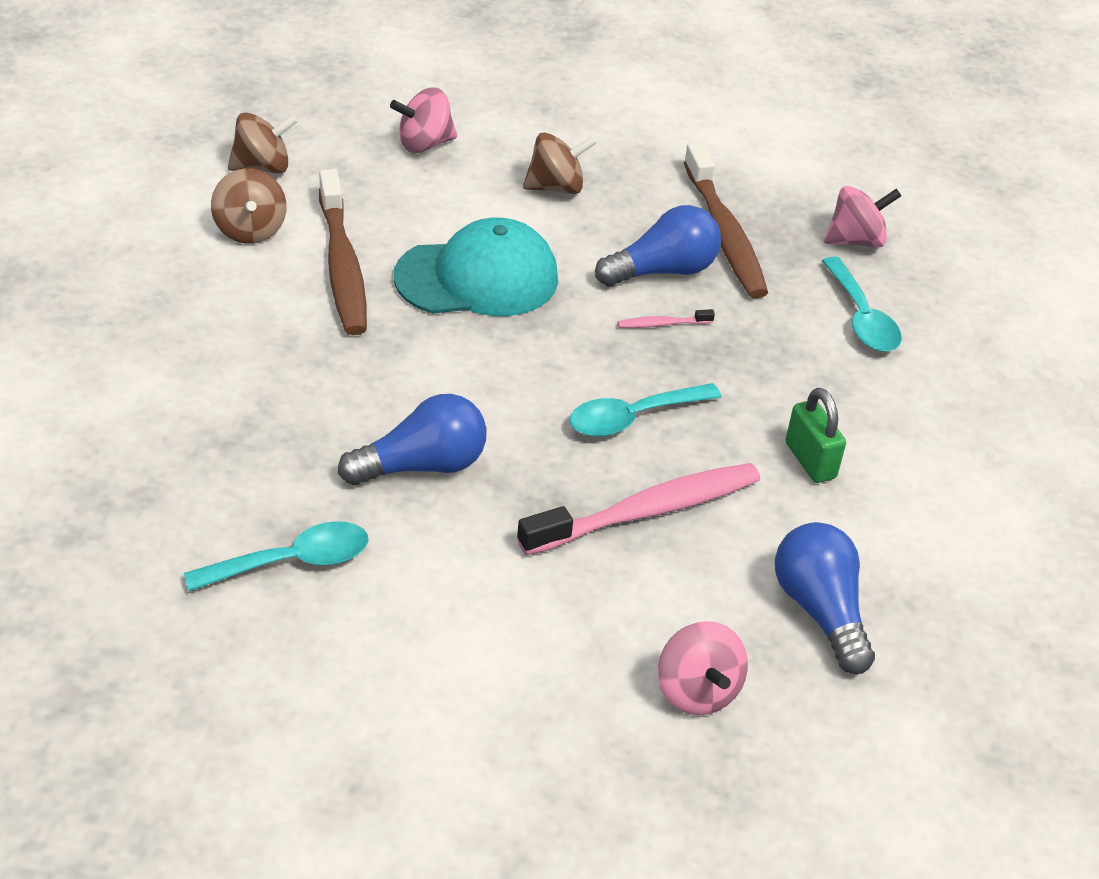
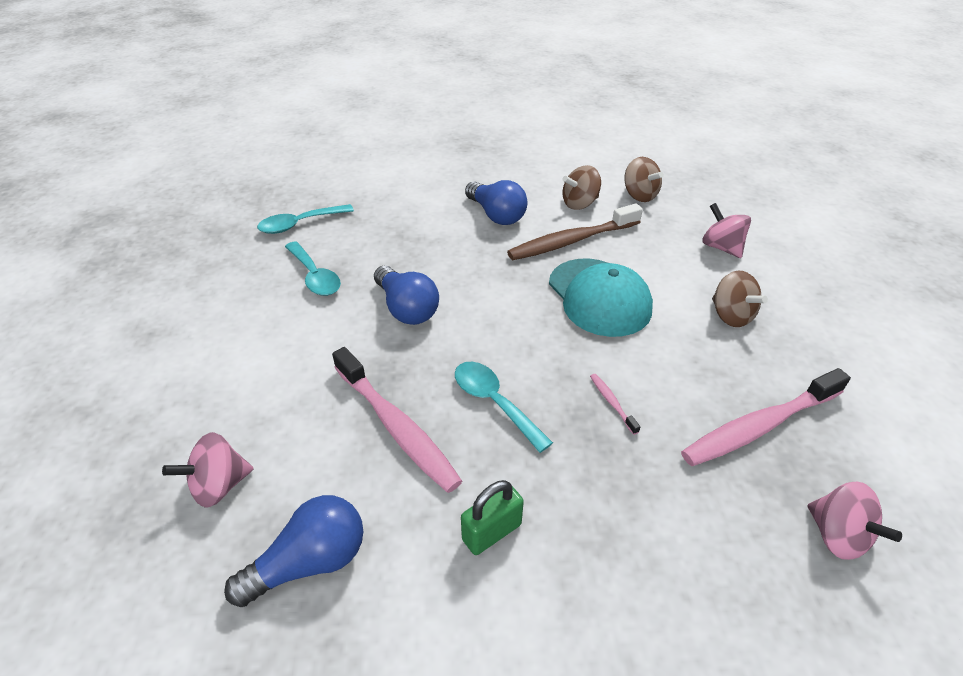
camera: 80 degrees right, 0 degrees up
blue light bulb [595,205,721,286] -> blue light bulb moved to [465,180,527,225]
brown toothbrush [684,142,768,298] -> pink toothbrush [681,368,851,466]
turquoise spoon [822,257,902,352] -> turquoise spoon moved to [257,204,354,234]

